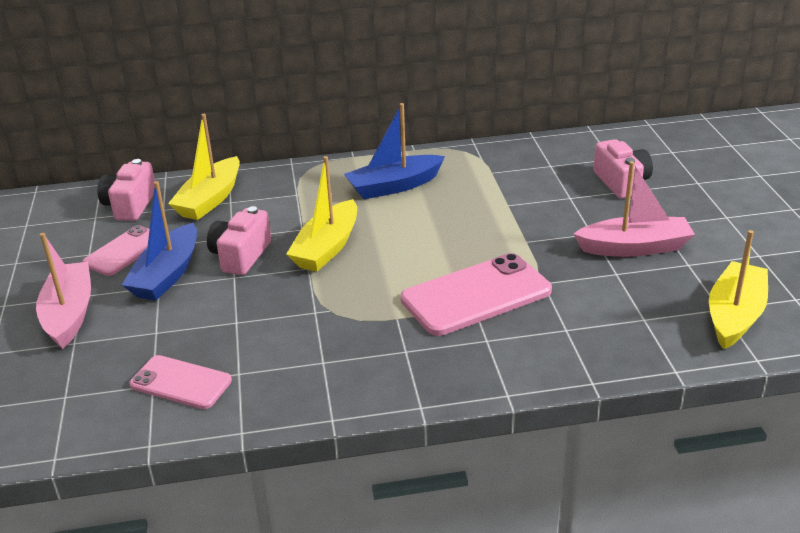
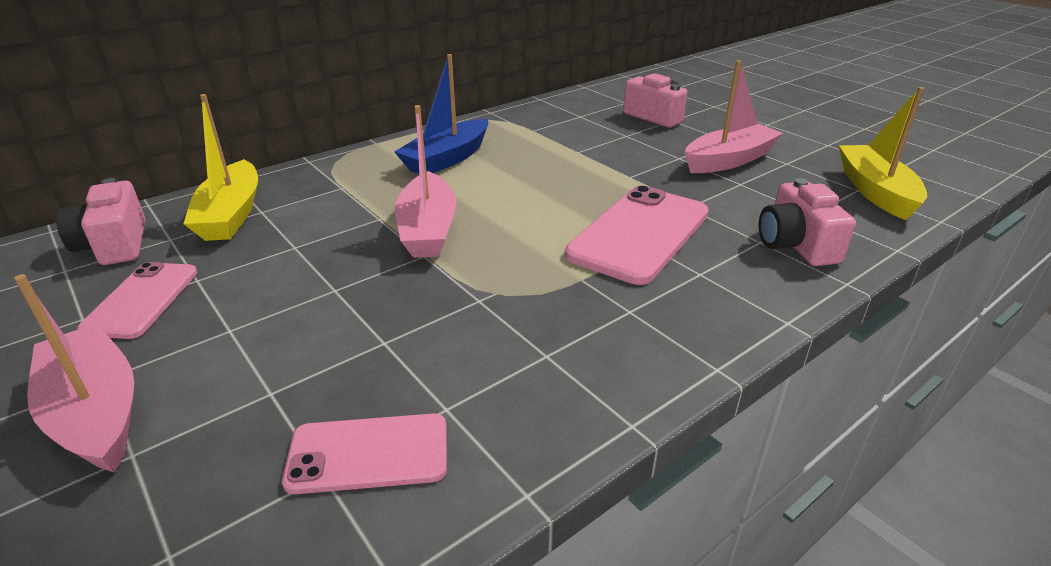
camera: 30 degrees left, 0 degrees up
blue boat [122,181,197,301] -> none
pink camera [207,206,271,275] -> pink camera moved to [759,178,856,266]
yellow boat [286,156,357,272] -> pink boat [395,105,456,258]

